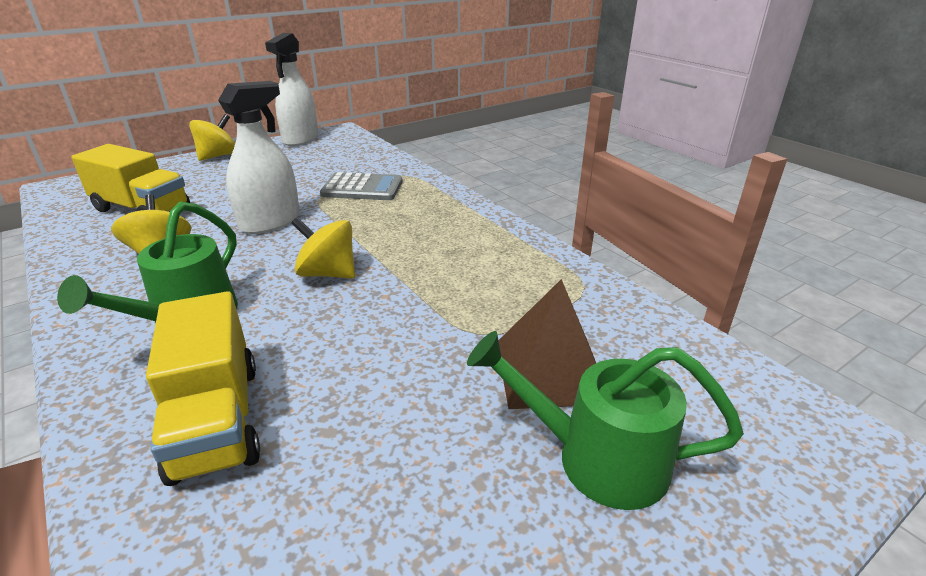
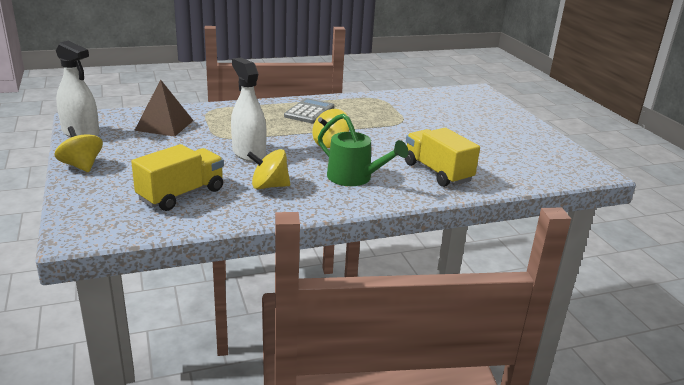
camera: 75 degrees left, 5 degrees down
yellow truck [146,291,260,486] -> yellow truck turned 120 degrees counterclockwise [405,128,480,187]
grey calculator [320,172,403,200] -> grey calculator moved to [284,98,334,124]
green watering can [467,331,744,510] -> none
brown pyramid [499,279,596,409] -> brown pyramid moved to [134,80,194,137]

